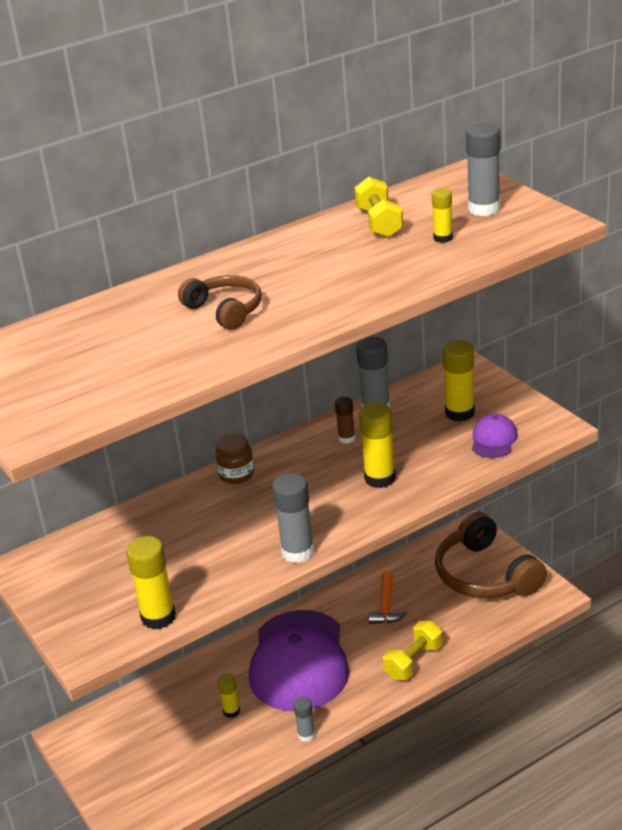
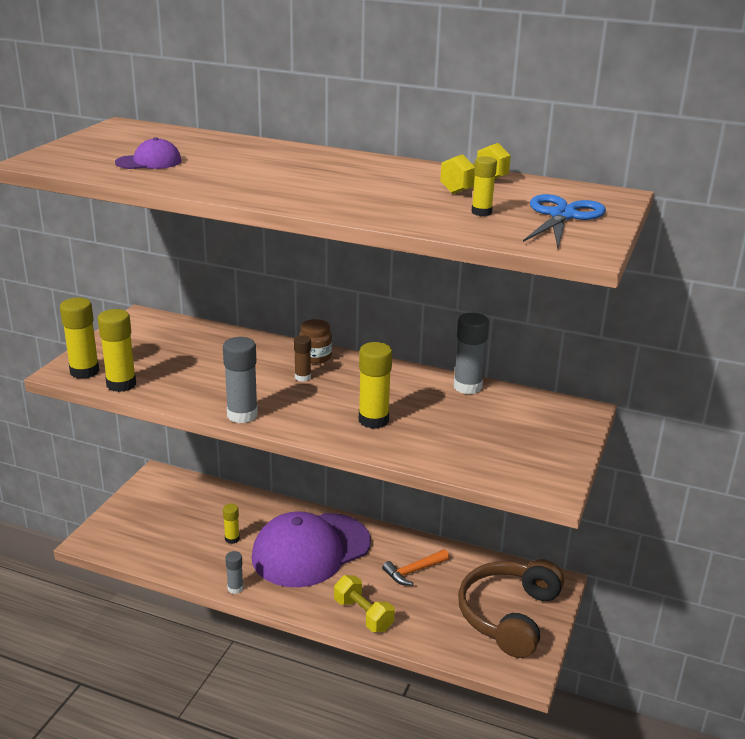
camera: 50 degrees right, 5 degrees down
brown headphones [178,275,261,330] -> none
brown glue stick [335,397,355,444] -> brown glue stick moved to [294,335,311,382]
yellow dumbbell [383,621,443,680] -> yellow dumbbell turned 45 degrees clockwise [334,575,395,632]
yellow glue stick [442,340,475,421] -> yellow glue stick moved to [60,298,99,379]
grey glue stick [466,123,500,216] -> blue scissors [523,194,606,248]
purple cap [472,414,518,458] -> purple cap moved to [115,137,182,169]

